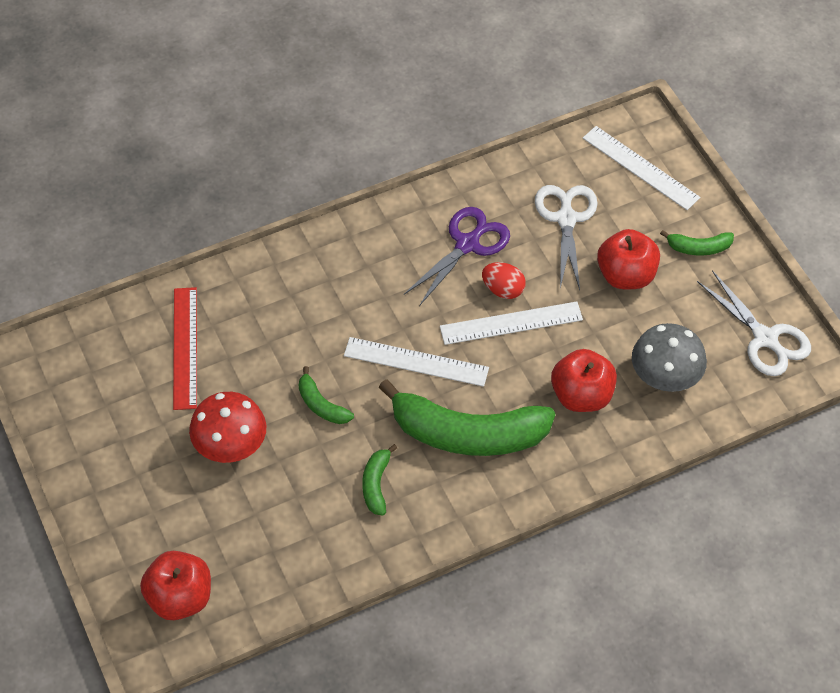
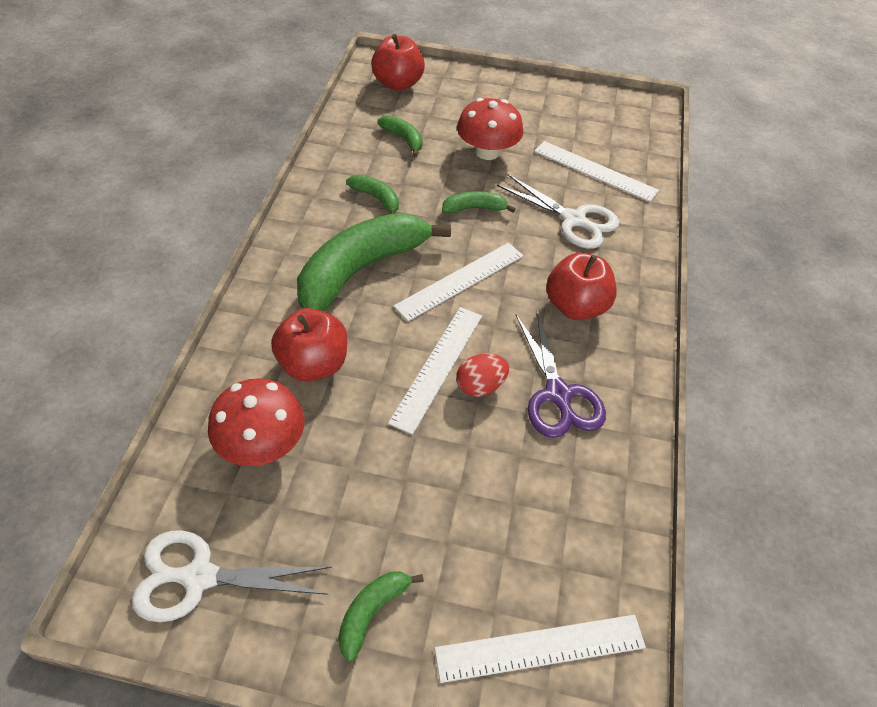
camera: 125 degrees right, 5 degrees down
red ruler [173,287,197,410] -> white ruler [534,141,659,202]
white scissors [535,185,597,290] -> white scissors moved to [496,174,619,249]
red apple [597,229,660,289] -> red apple moved to [546,252,617,320]
grey mushroom [632,323,707,392] -> red mushroom [208,378,305,466]
none -> green banana [377,115,423,157]

